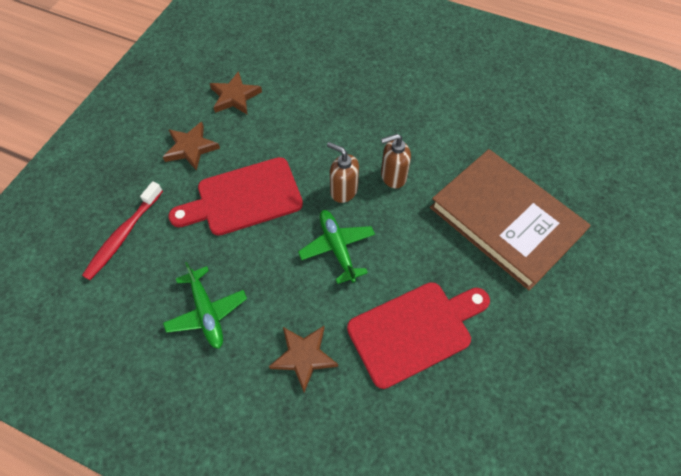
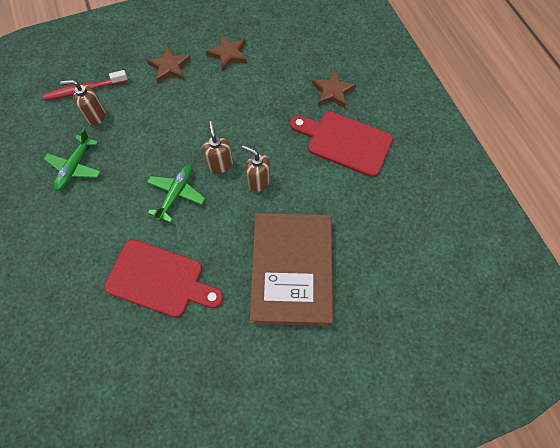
camera: 45 degrees right, 5 degrees up
red cutting board [168,157,303,236] -> red cutting board moved to [290,112,393,177]
brown star [269,326,338,392] -> brown star moved to [312,70,356,108]
none -> brown soap dispenser [60,80,105,125]

